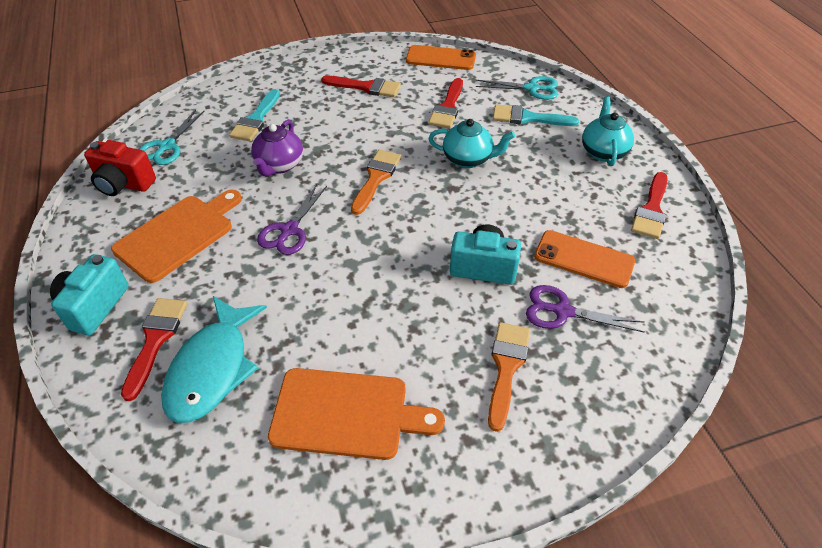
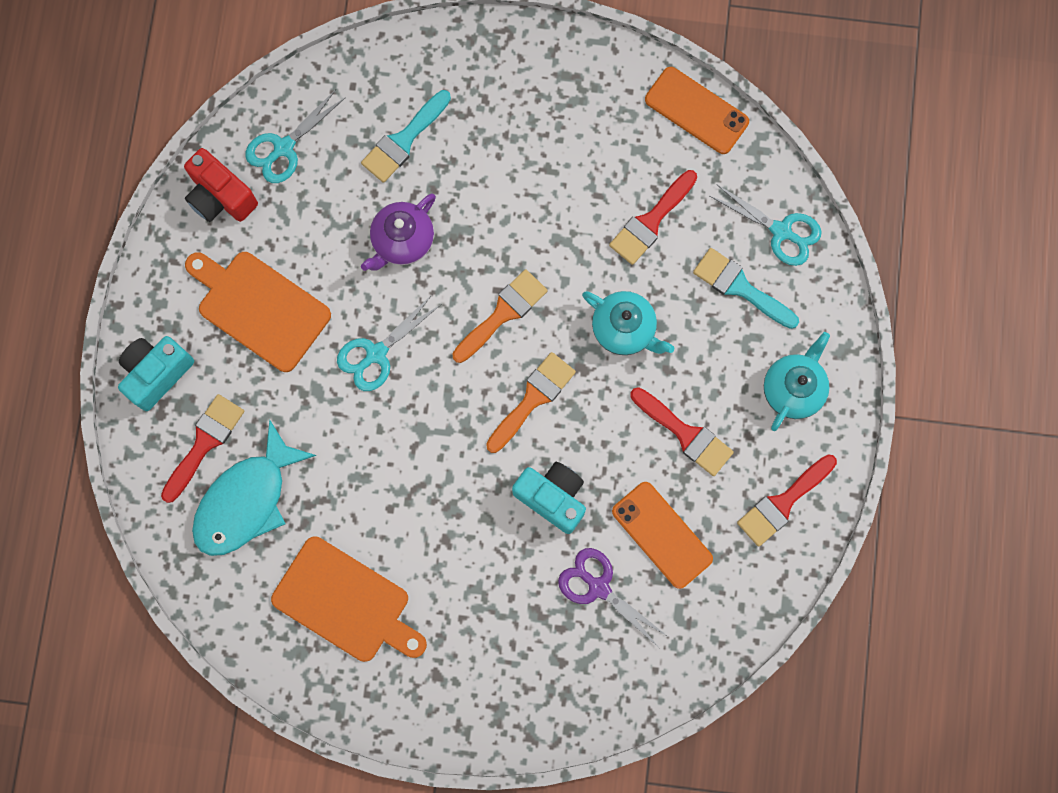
camera: 25 degrees right, 30 degrees up
orange cutting board [111,190,242,283] -> orange cutting board turned 120 degrees counterclockwise [185,252,331,372]
purple scissors [257,184,327,255] -> turquoise scissors [337,295,440,391]
red brush [321,76,401,97] -> red brush moved to [630,387,734,476]
orange brush [488,322,530,432] -> orange brush moved to [486,352,576,453]

